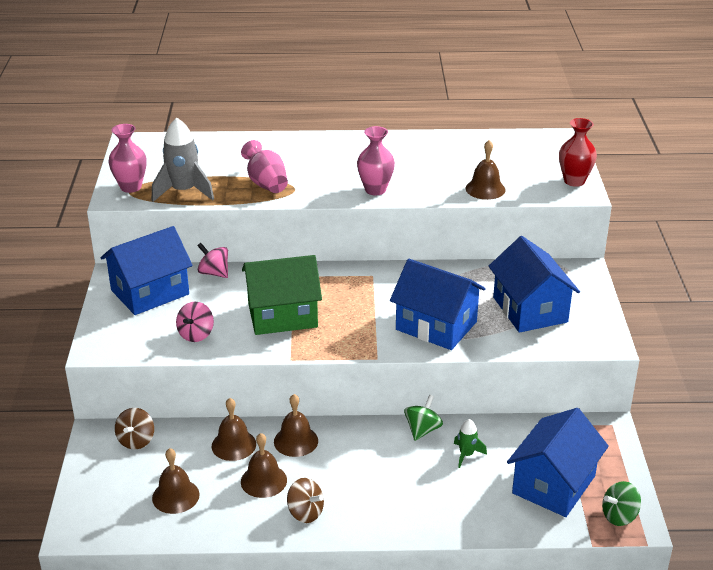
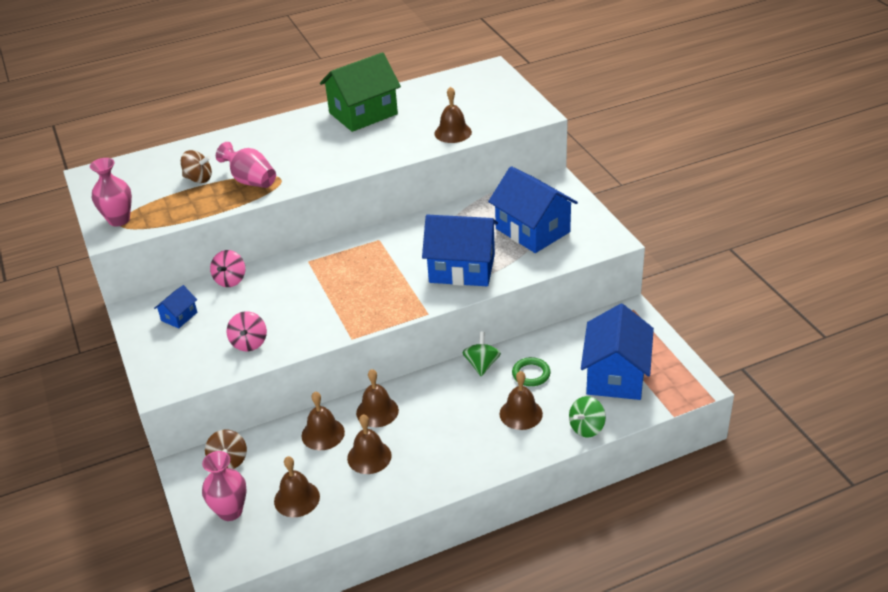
camera: 20 degrees left, 5 degrees up
blue house [100,226,193,315] -> blue house [154,285,197,329], size x0.45
grey rocket [152,118,214,202] -> none
pink spinning top [197,243,228,278] -> pink spinning top turned 90 degrees counterclockwise [210,250,245,287]
green house [242,255,322,335] -> green house moved to [320,52,401,132]
brown spinning top [287,478,324,523] -> brown spinning top moved to [181,150,212,183]
pink vase [357,126,395,195] -> pink vase moved to [202,451,247,521]
green rocket [454,419,487,468] -> green ring [512,357,550,386]
red vase [559,118,597,187] -> none
green spinning top [602,481,641,526] -> green spinning top moved to [569,396,606,437]
none -> brown bell [500,371,543,430]

